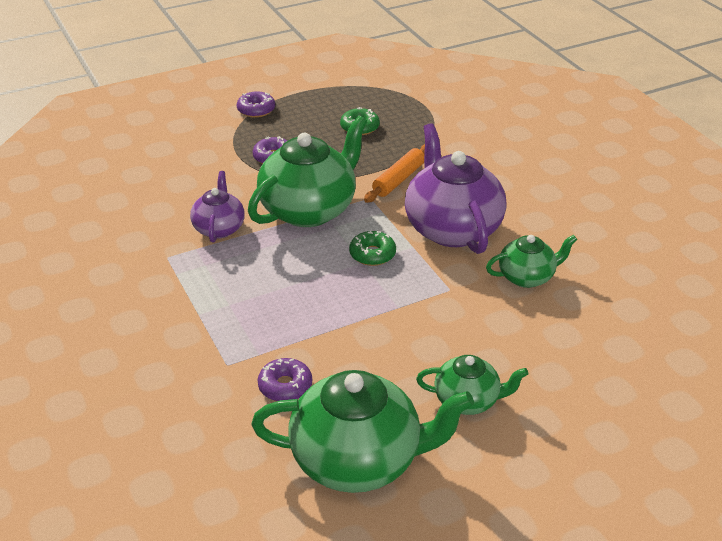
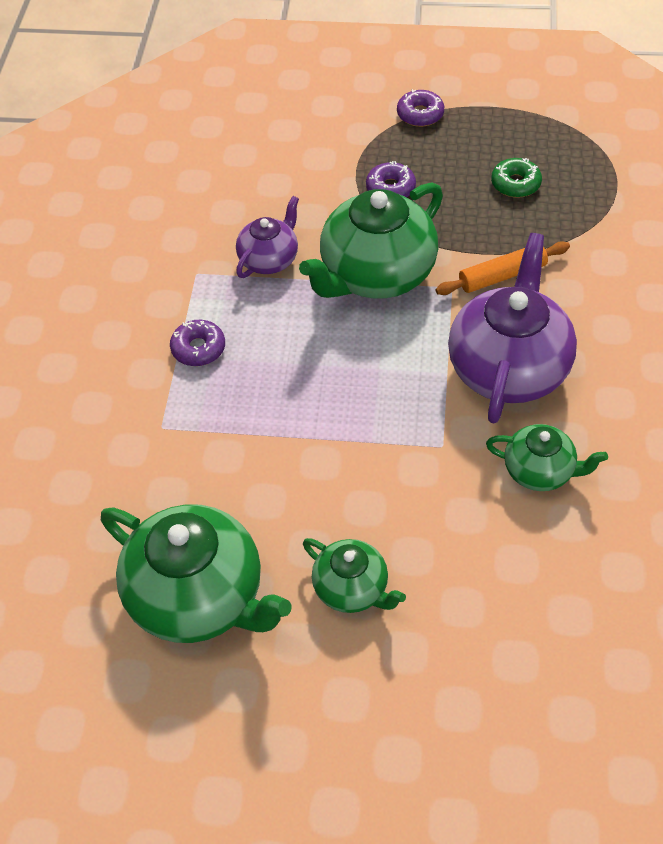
camera: 35 degrees right, 15 degrees up
green teapot [248,116,368,227] -> green teapot turned 150 degrees clockwise [299,182,443,299]
purple donut [258,358,312,401] -> purple donut moved to [170,320,225,366]
green donut [349,231,396,266] -> none

